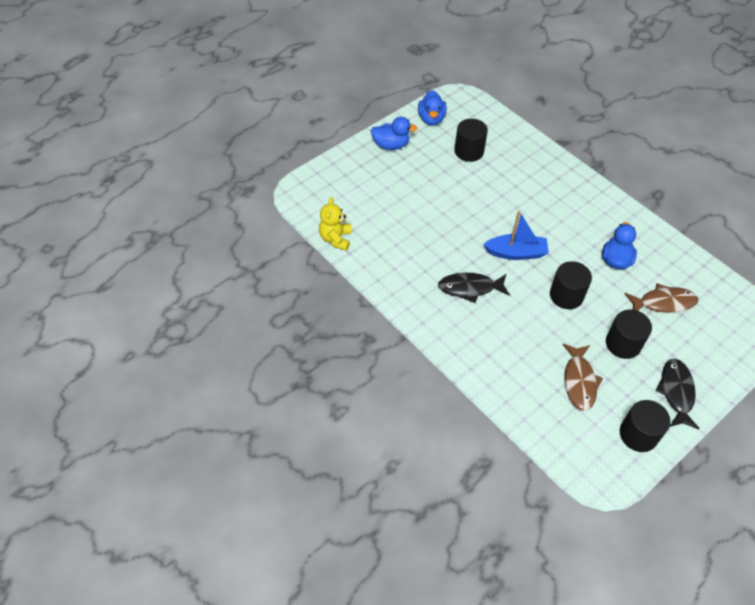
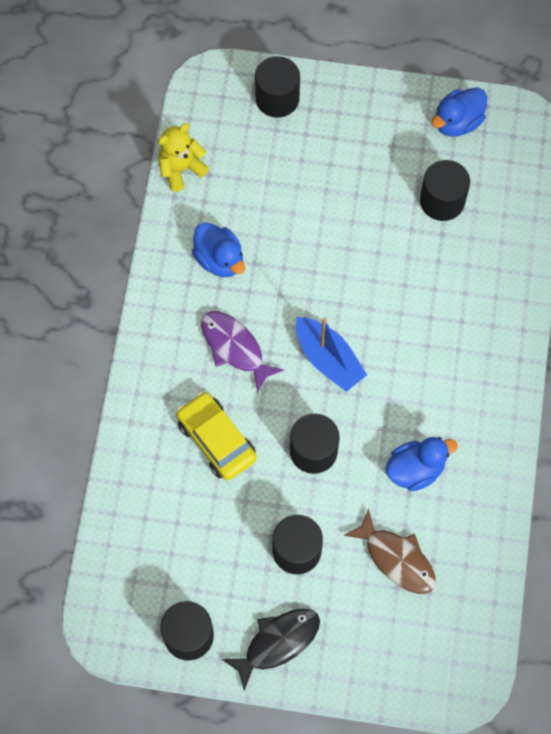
camera: 50 degrees right, 15 degrees up
blue duck [370,117,417,150] -> blue duck moved to [192,222,245,277]
black fish [438,273,510,303] -> purple fish [201,311,284,394]
brown fish [562,344,603,411] -> none
none -> yellow car [176,392,257,480]
none -> black cylinder [255,56,300,118]

